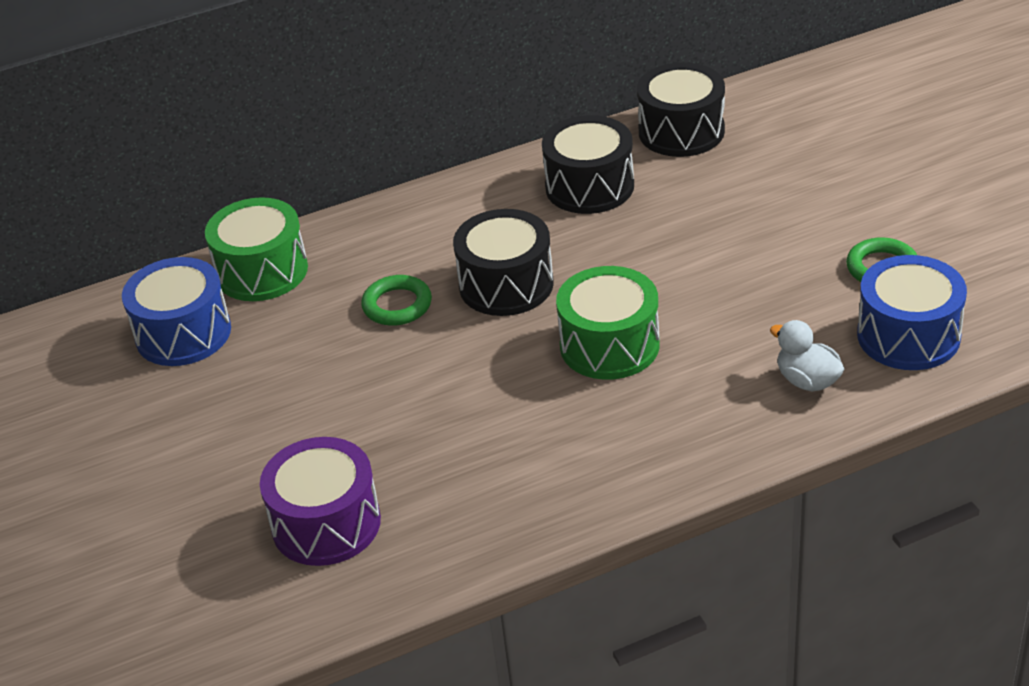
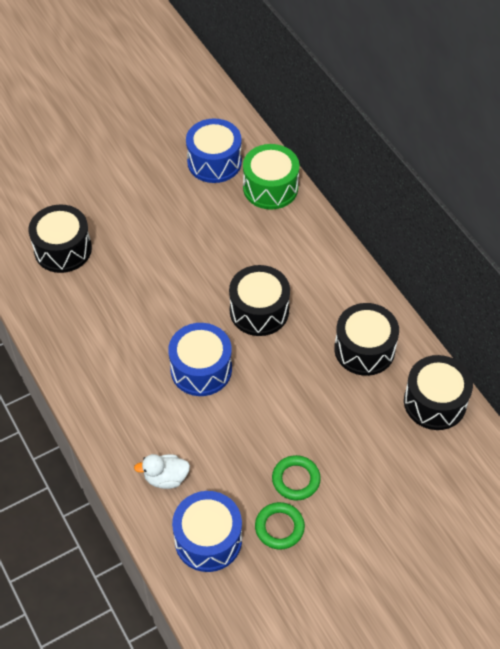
camera: 80 degrees right, 15 degrees up
purple drum [260,437,381,566] -> black drum [29,204,92,273]
green ring [361,275,432,326] -> green ring moved to [272,455,321,500]
green drum [556,266,660,380] -> blue drum [168,323,232,396]
white duck [770,320,844,392] -> white duck turned 135 degrees counterclockwise [134,454,190,489]

